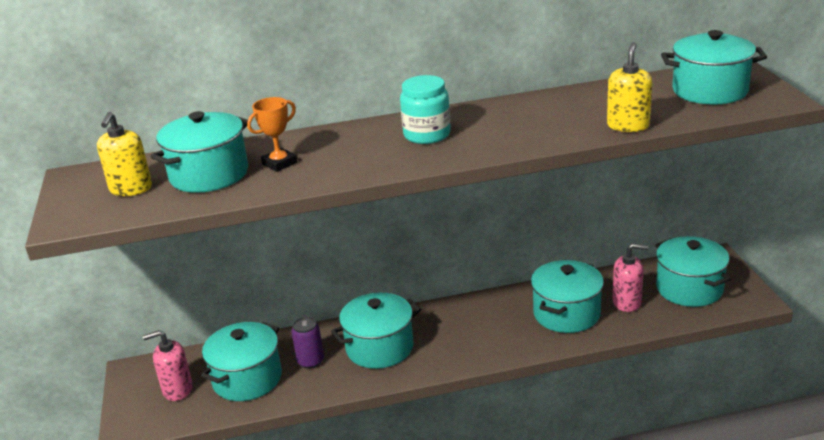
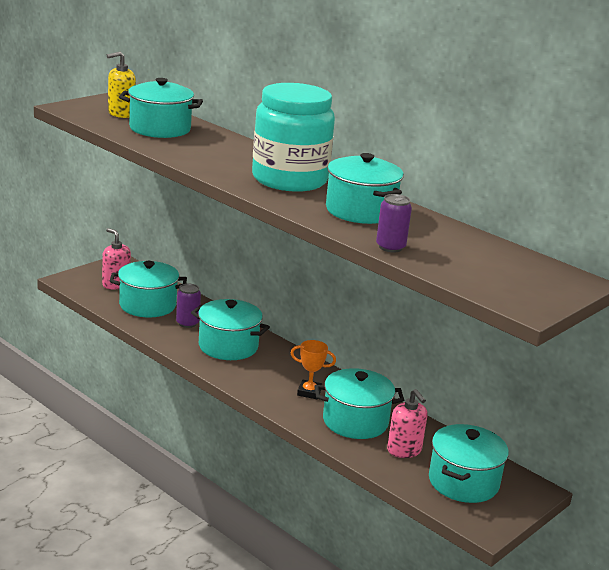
camera: 50 degrees right, 5 degrees down
orange trophy [247,97,297,172] -> orange trophy moved to [291,340,336,399]
turquoise jar [400,75,451,144] -> turquoise jar [252,83,335,192], size x1.83
yellow soap dispenser [607,43,652,132] -> purple can [376,194,412,252]
turquoise pot [661,30,767,104] -> turquoise pot moved to [326,153,404,224]

